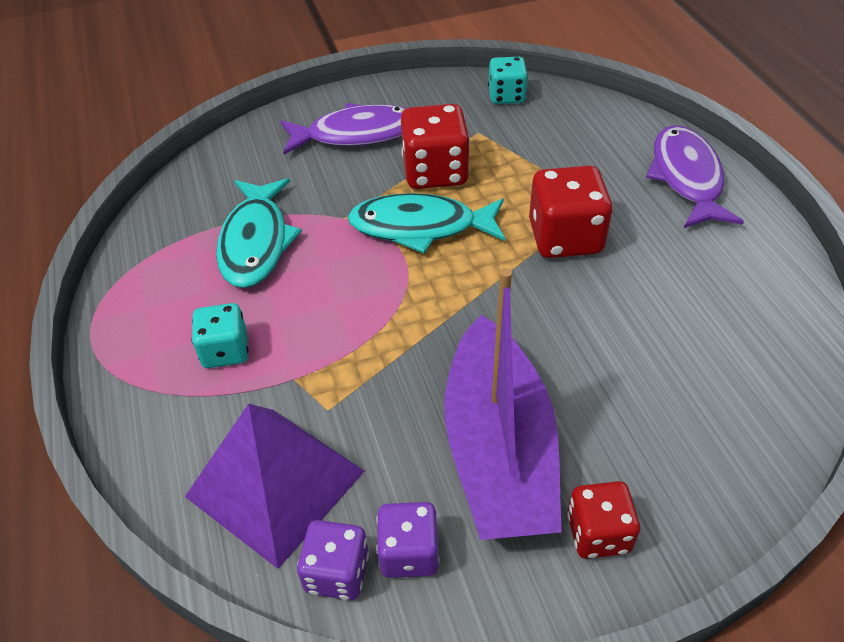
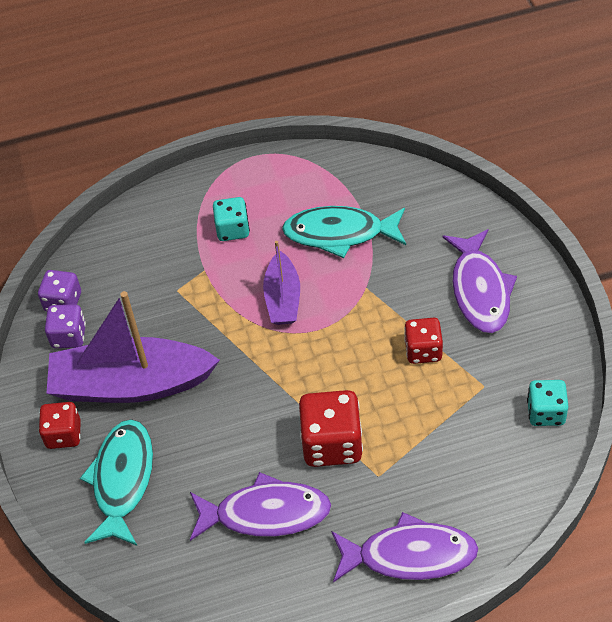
camera: 95 degrees right, 5 degrees up
purple pyramid [185,404,365,569] -> none
turquoise fish [348,193,505,253] -> turquoise fish moved to [80,419,153,546]
red dice [401,104,470,189] -> red dice [404,318,443,364], size x0.63
none -> purple fish [190,472,331,541]
none -> purple boat [263,241,300,325]

